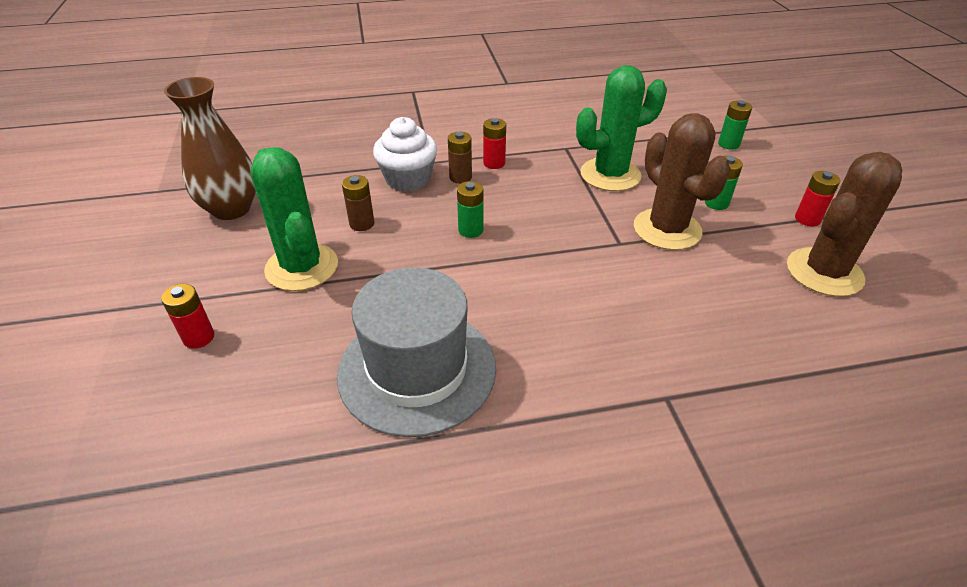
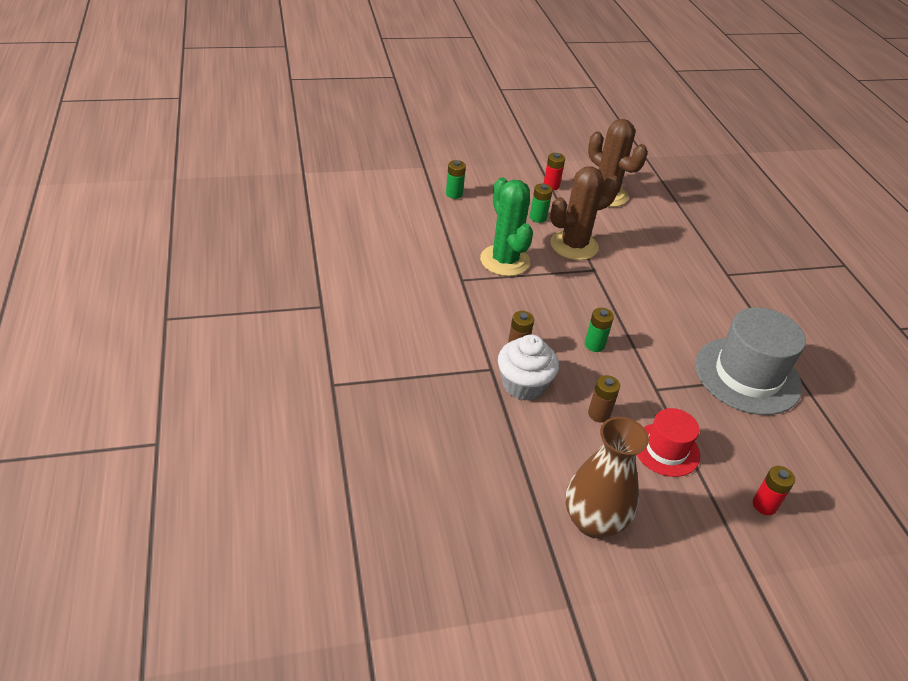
camera: 95 degrees left, 0 degrees up
green cactus [251,147,338,291] -> red hat [637,408,700,477]
red battery [483,118,506,169] -> none

